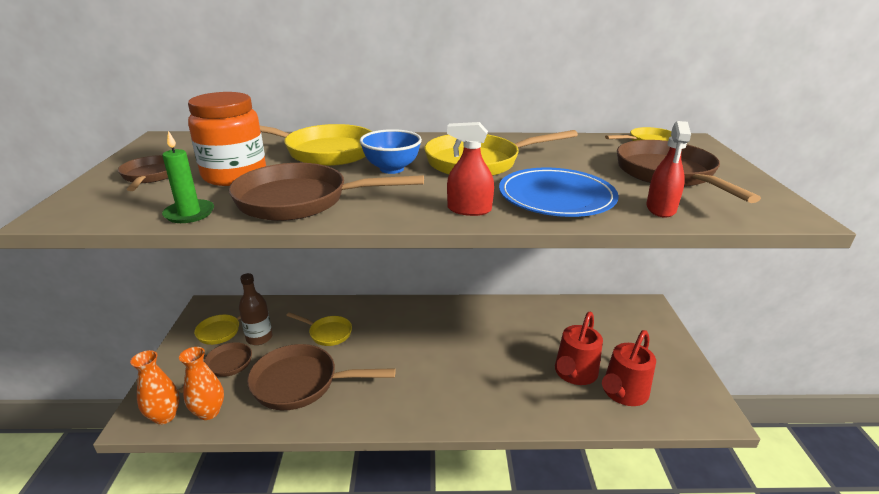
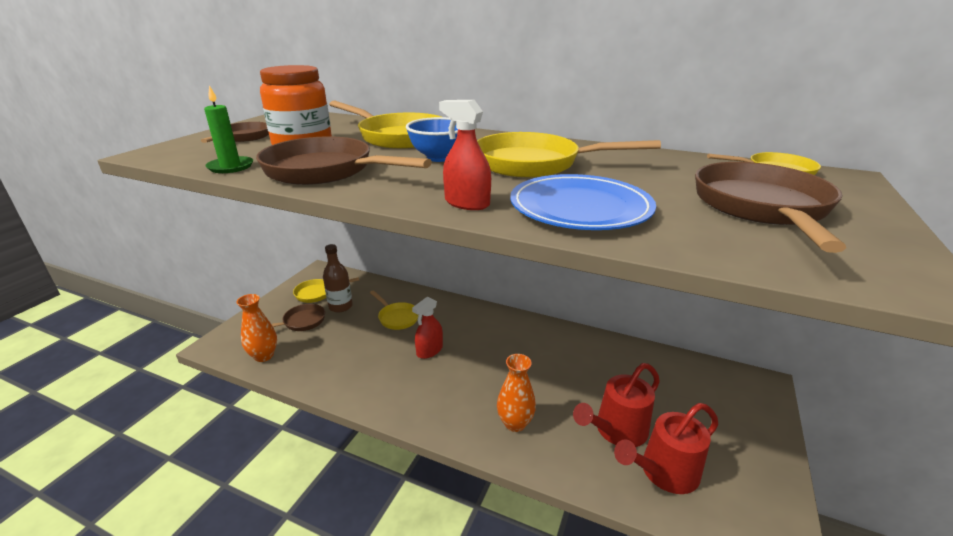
camera: 25 degrees right, 0 degrees up
orange vase [130,350,180,425] -> orange vase moved to [497,354,536,432]
brown pan [247,344,396,410] -> none
red spray bottle [646,121,691,218] -> red spray bottle moved to [412,296,443,359]

